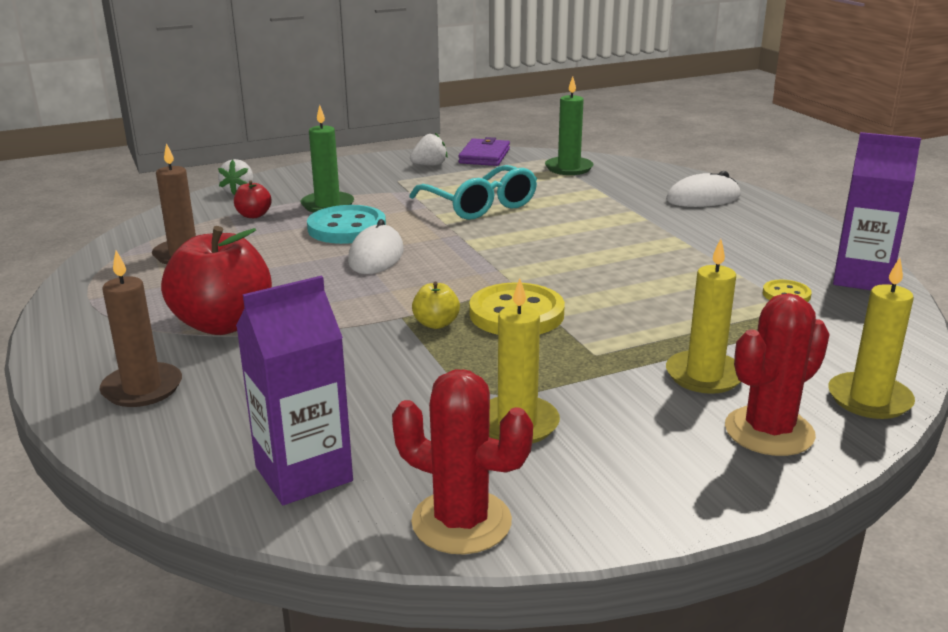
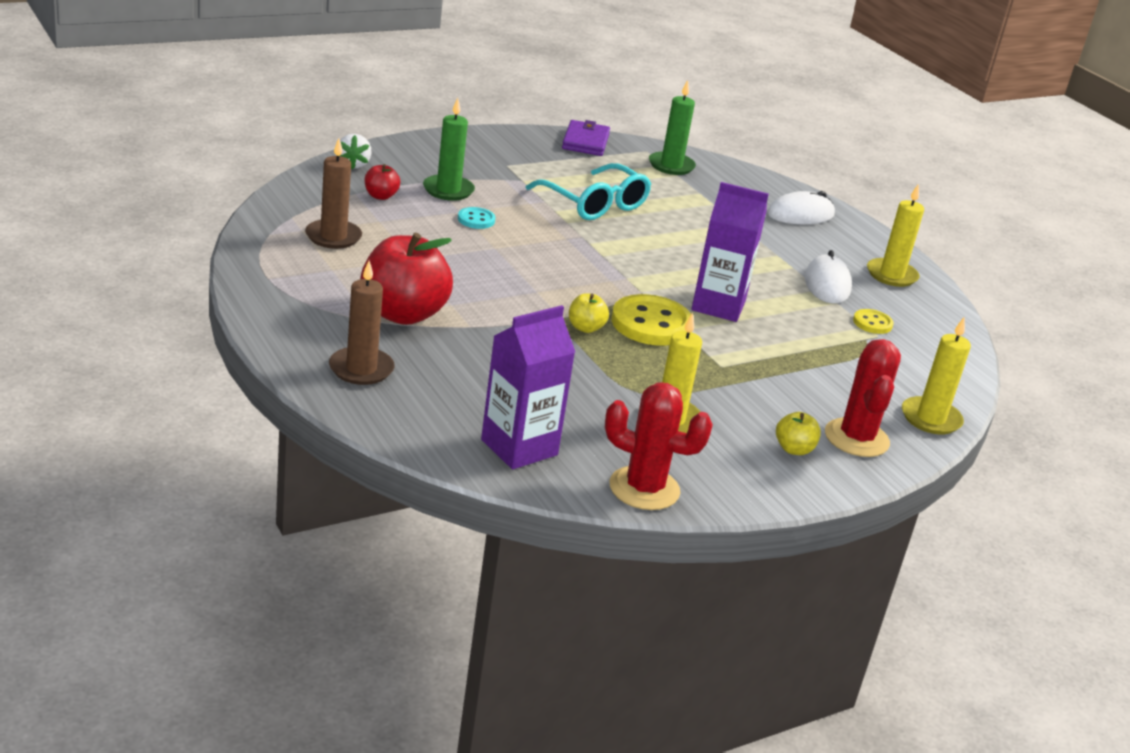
camera: 10 degrees left, 5 degrees up
turquoise button [307,205,386,244] -> turquoise button [458,207,496,229], size x0.51
white mouse [348,219,404,274] -> white mouse moved to [805,250,852,304]
white strawberry [410,133,448,166] -> none
yellow candle [666,239,741,394] -> yellow candle moved to [867,184,924,287]
red cactus [725,293,830,456] -> red cactus turned 45 degrees counterclockwise [825,339,901,457]
purple carton [833,132,921,290] -> purple carton moved to [692,182,769,322]
none -> yellow apple [776,412,821,455]

